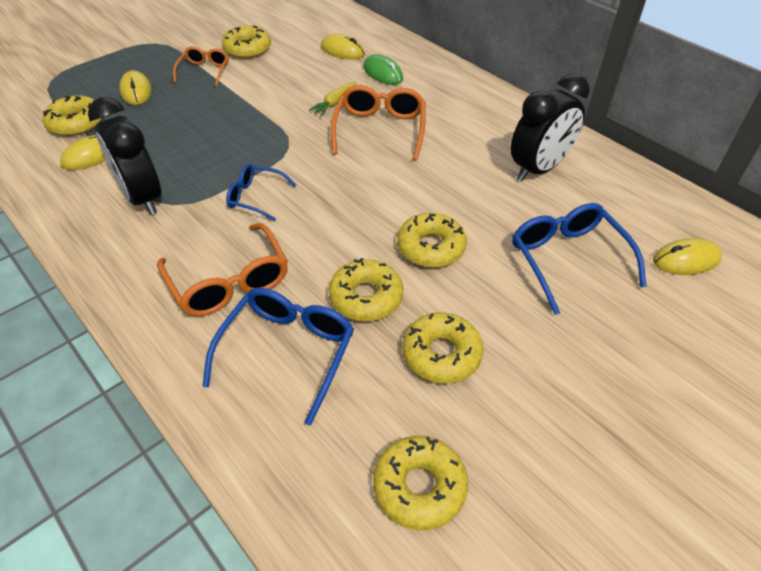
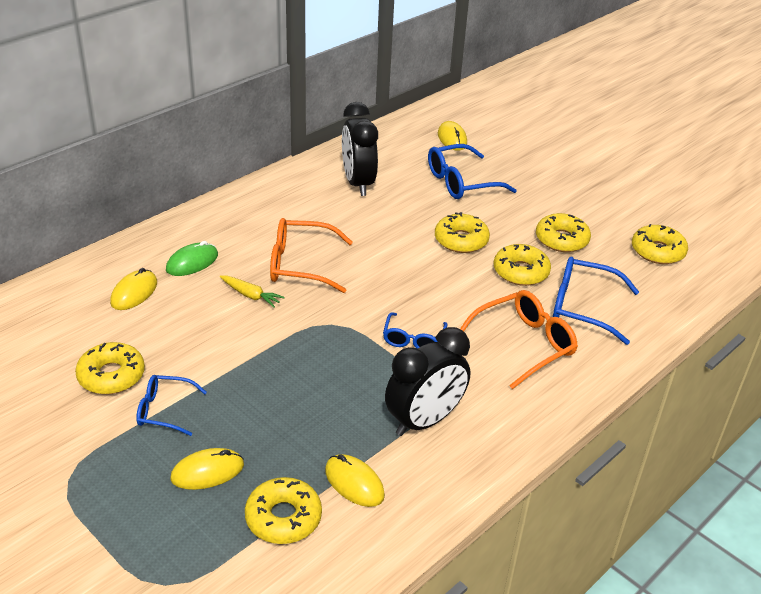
camera: 95 degrees left, 10 degrees down
orange glasses [173,47,229,87] -> blue glasses [136,375,207,436]
black clock [511,73,590,181] -> black clock turned 150 degrees counterclockwise [342,102,378,196]

